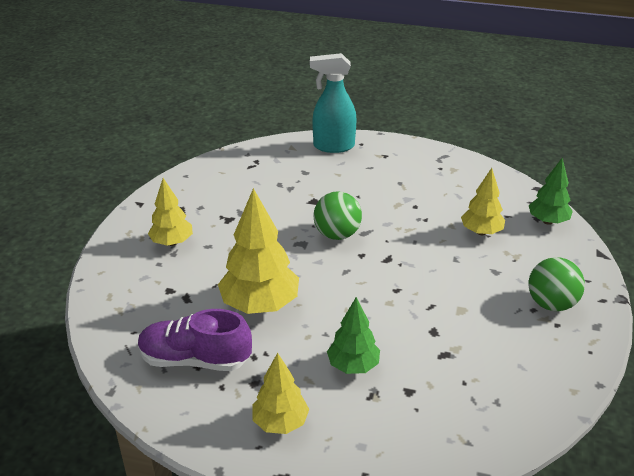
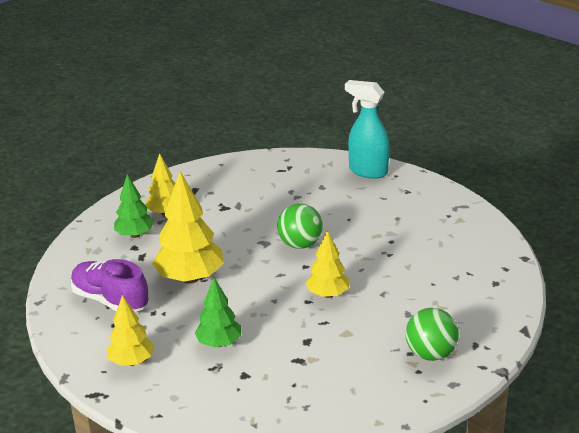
camera: 30 degrees right, 5 degrees down
yellow tree [461,168,505,235] -> yellow tree moved to [305,230,350,298]
green tree [529,158,573,225] -> green tree moved to [114,174,155,238]

